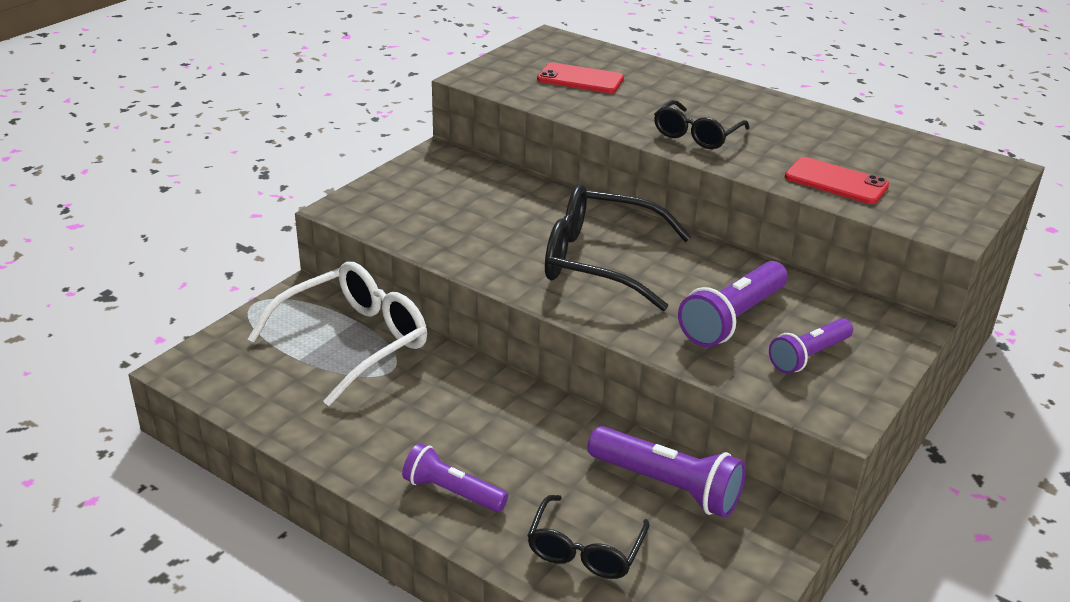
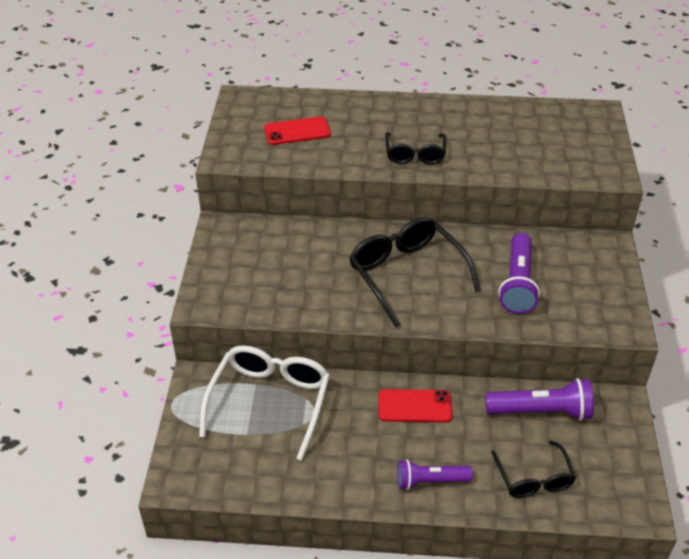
camera: 30 degrees left, 10 degrees up
black glasses [545,184,691,311] -> black glasses turned 75 degrees clockwise [349,217,481,327]
purple flashlight [769,318,853,374] -> none
red phone [785,157,889,204] -> red phone moved to [379,389,452,423]

